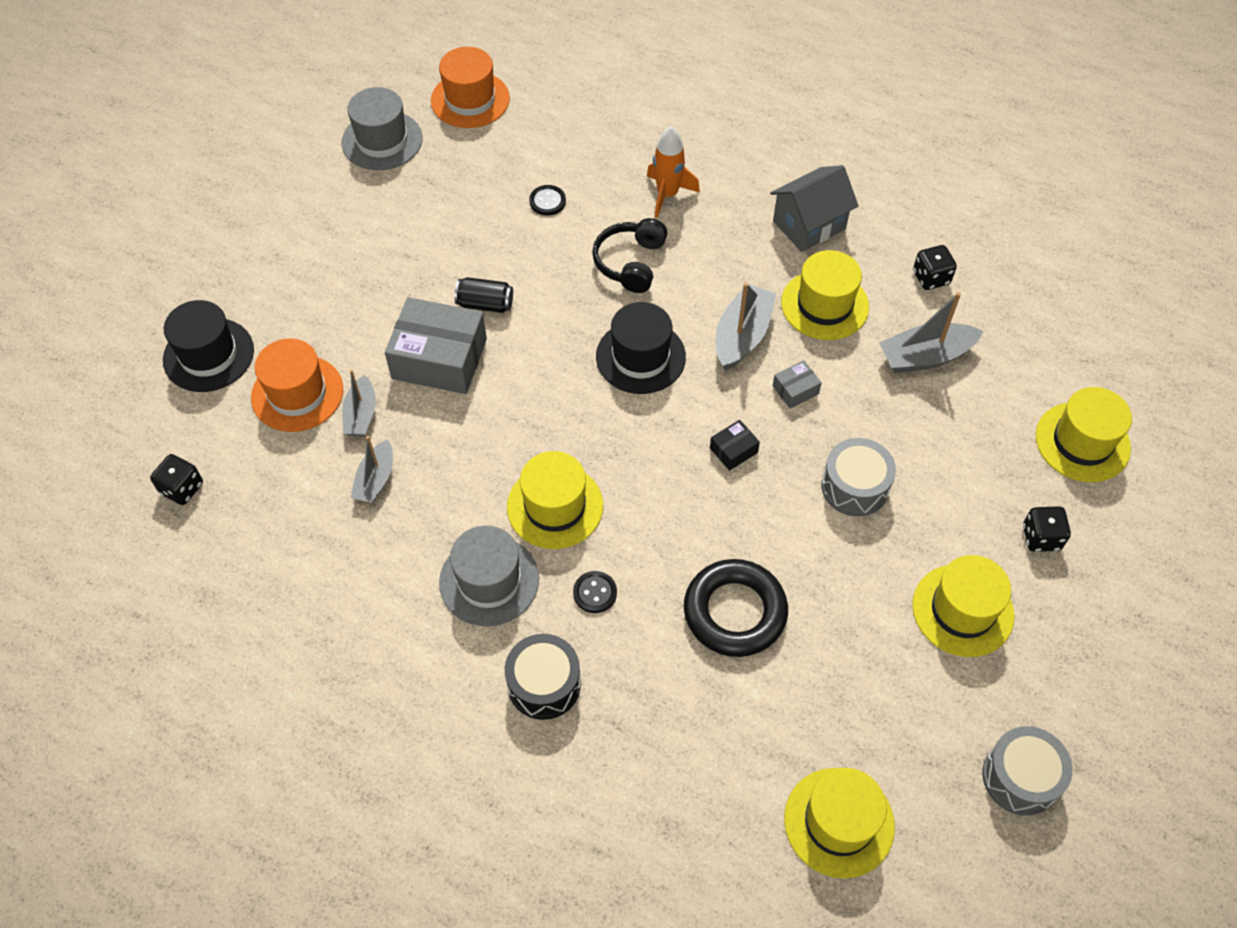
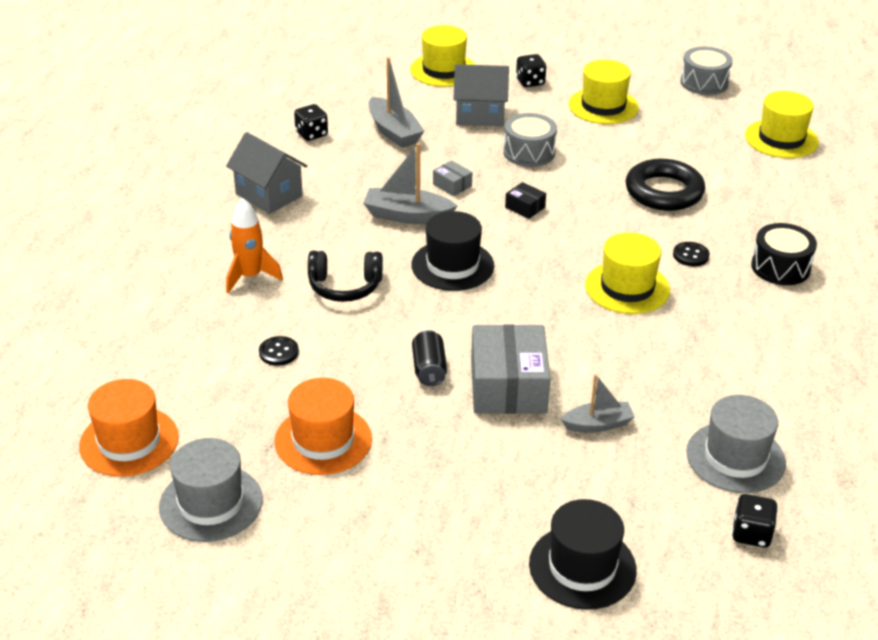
camera: 105 degrees left, 20 degrees down
orange hat [251,338,343,432] -> orange hat moved to [274,378,372,475]
grey boat [350,436,393,503] -> none
grey hat [439,525,539,626] -> grey hat moved to [686,395,786,493]
yellow hat [781,250,869,340] -> none
none -> grey house [454,64,509,126]

